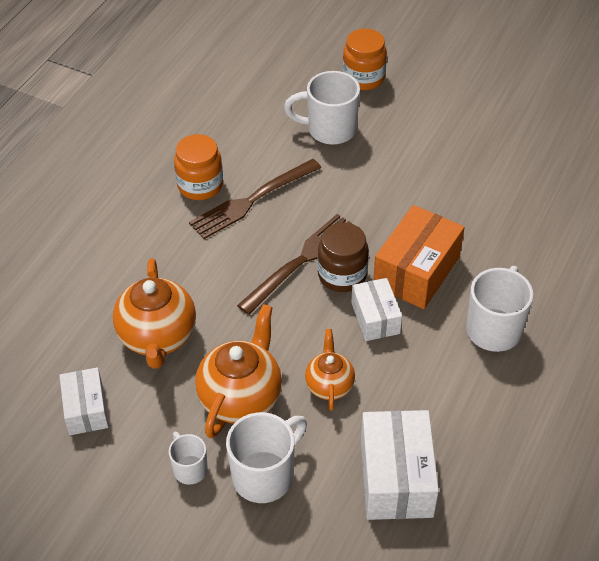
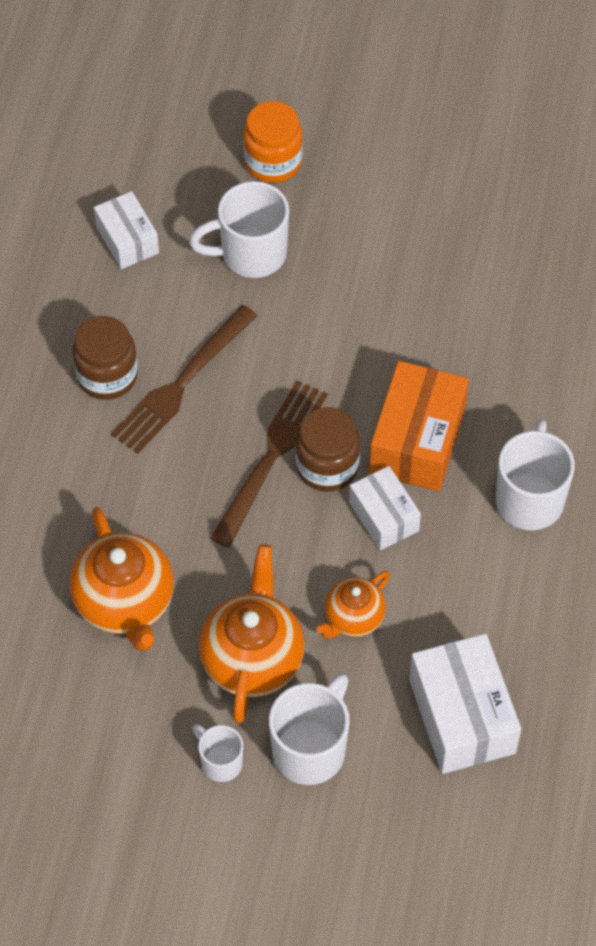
camera: 15 degrees left, 10 degrees up
white box [59,367,108,435] -> white box moved to [94,191,159,269]
orange jar [174,134,223,200] -> brown jar [72,316,138,400]
orange teapot [305,329,355,411] -> orange teapot turned 120 degrees counterclockwise [316,571,390,639]

